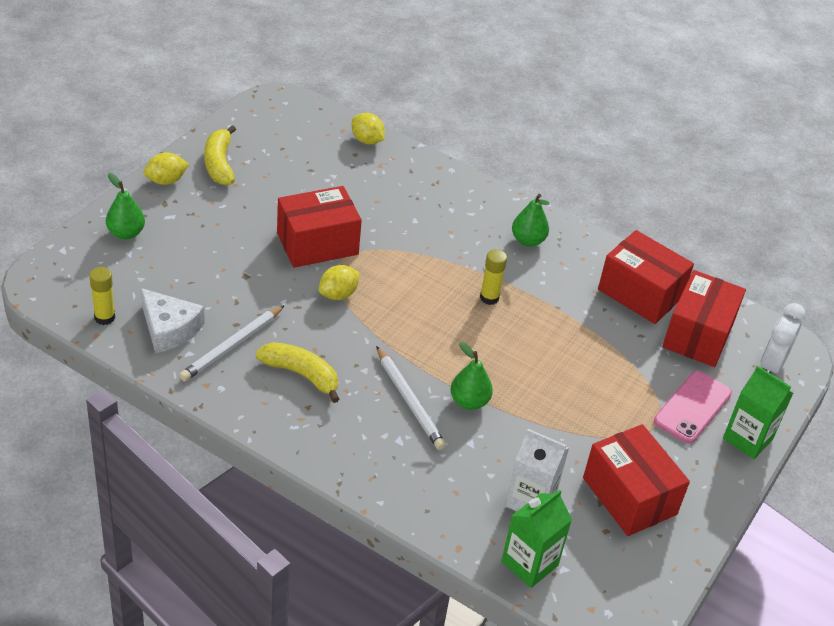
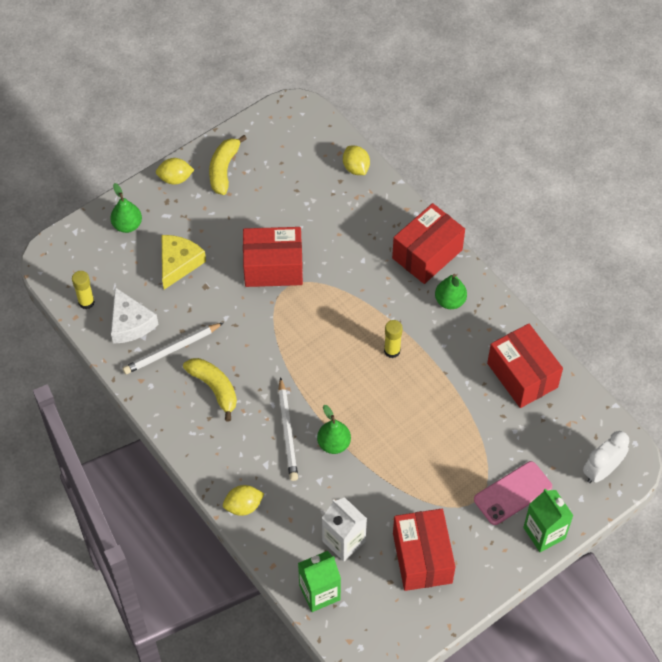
camera: 25 degrees right, 15 degrees up
yellow lemon [319,265,360,300] -> yellow lemon moved to [223,485,264,516]
red box [662,270,746,367] -> red box moved to [392,203,465,284]
none -> yellow cheese [162,235,206,290]

